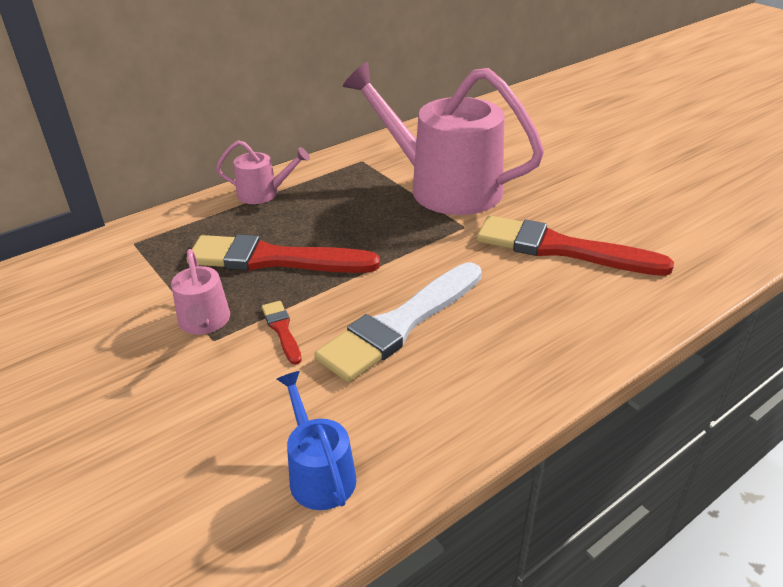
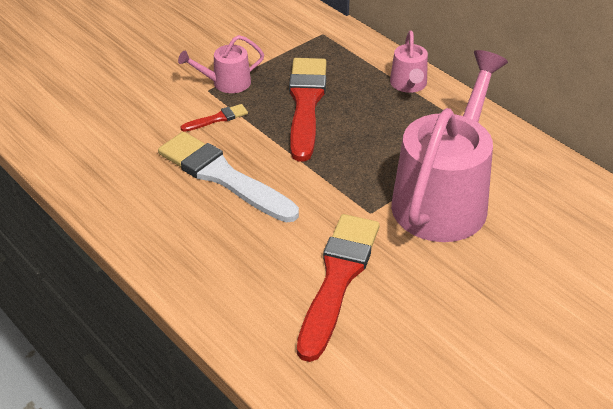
camera: 85 degrees right, 5 degrees up
blue watering can [277,371,356,510] -> none

